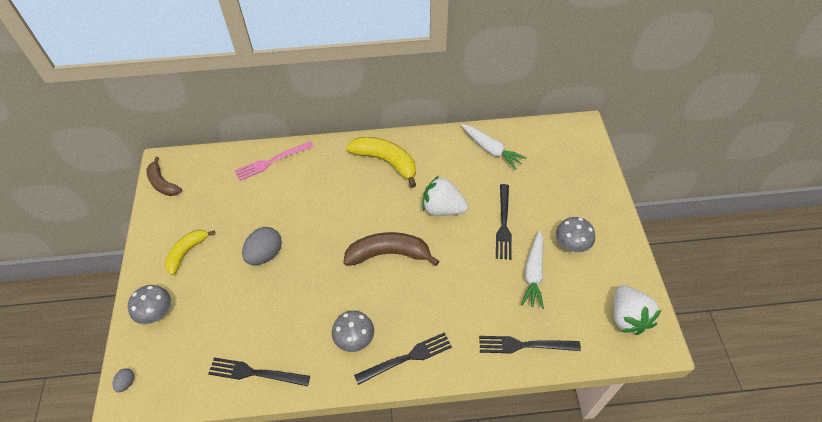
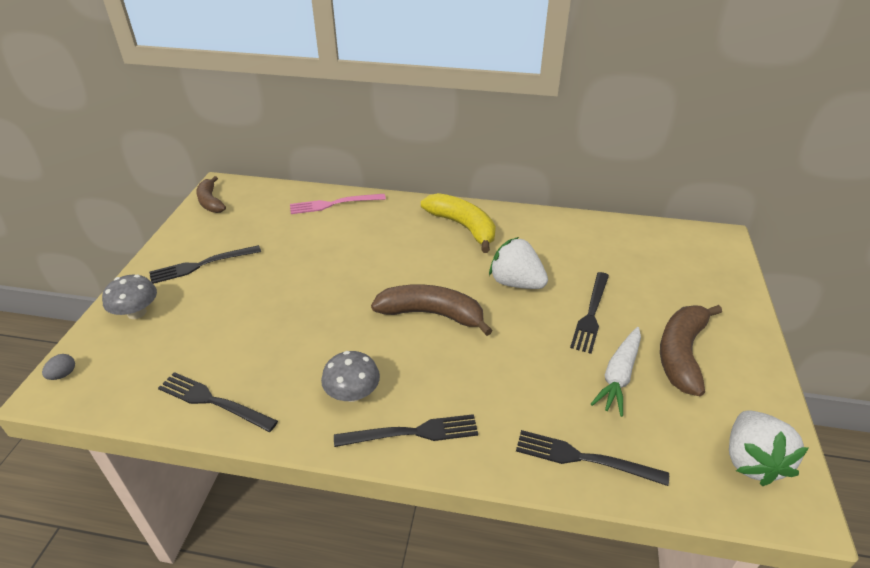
camera: 15 degrees right, 15 degrees down
yellow banana [165,230,215,275] -> black fork [149,245,261,284]
grey egg [242,227,282,265] -> none
white carrot [461,124,526,170] -> none
grey mushroom [556,217,595,252] -> brown banana [660,305,722,396]

